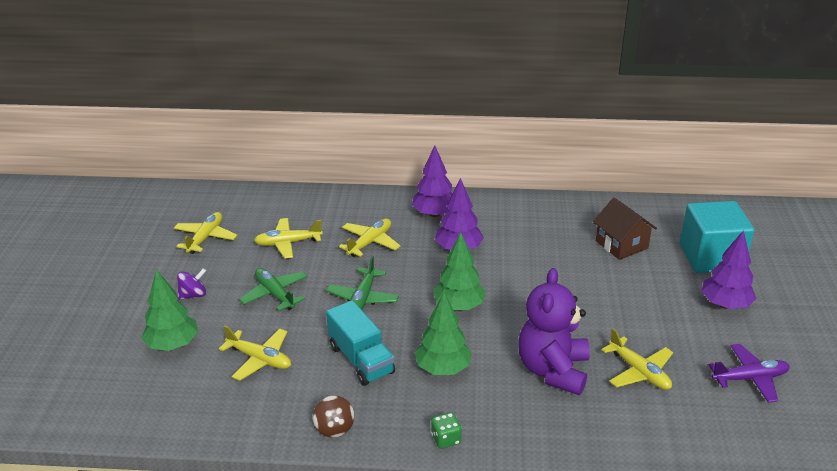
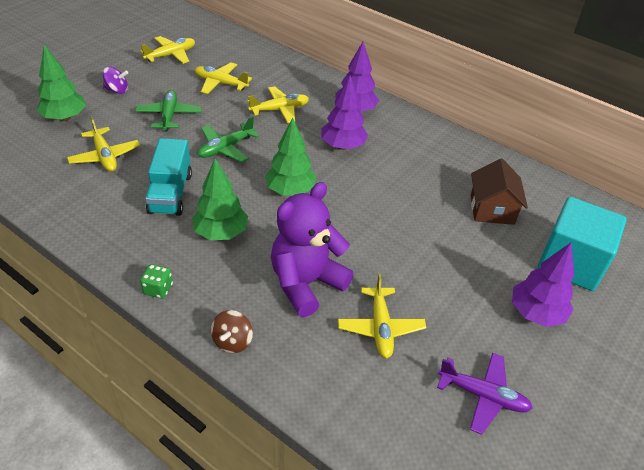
camera: 30 degrees right, 10 degrees up
brown spinning top [313,395,354,438] -> brown spinning top moved to [211,310,253,353]

